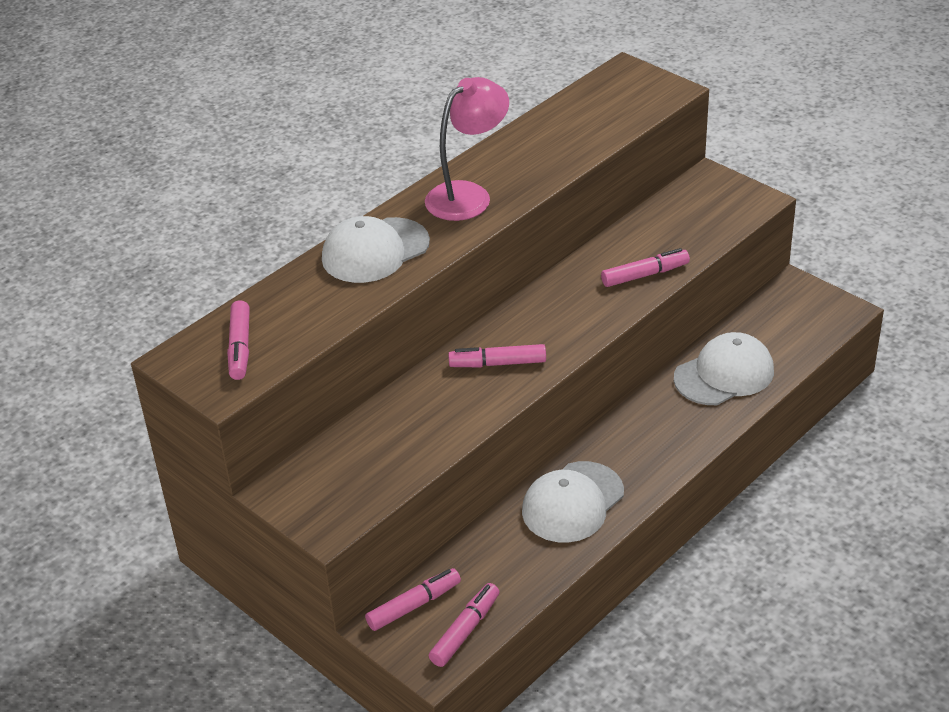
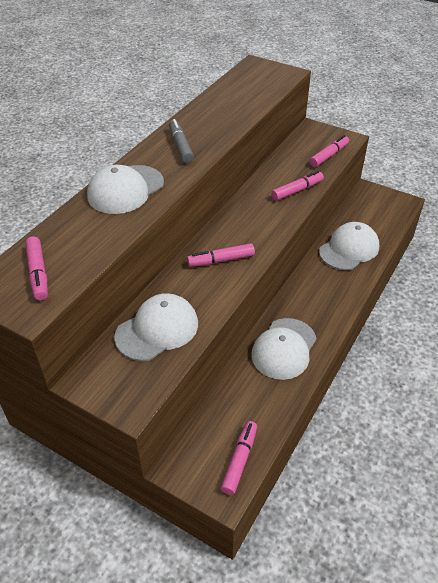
camera: 15 degrees left, 5 degrees up
pink marker [365,568,461,631] -> pink marker moved to [309,135,349,167]
pink lamp [425,77,509,221] -> grey marker [169,119,194,163]
none -> white cap [114,293,198,361]

